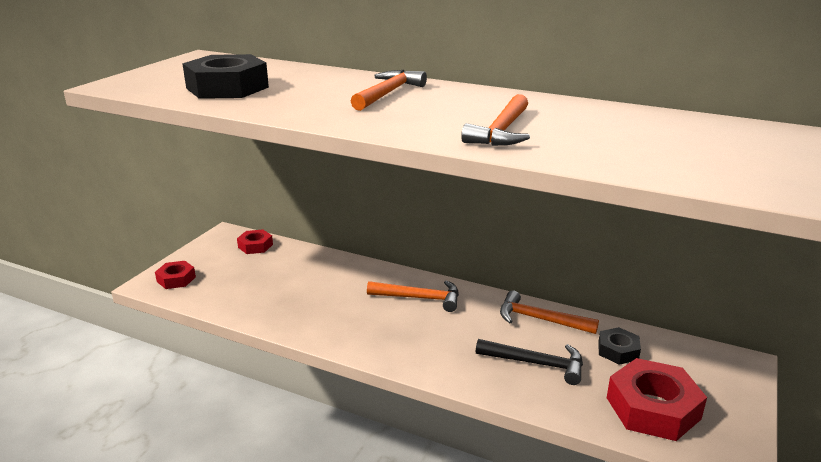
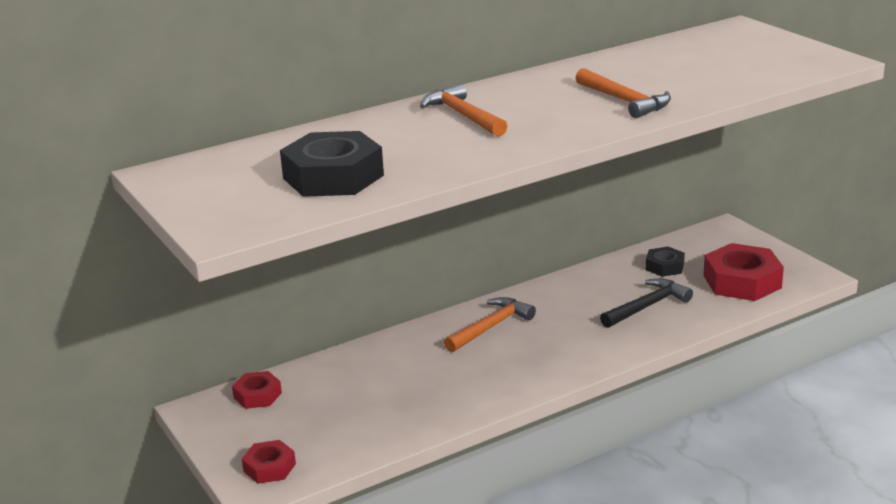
camera: 55 degrees left, 0 degrees up
orange hammer [500,290,599,334] -> none

